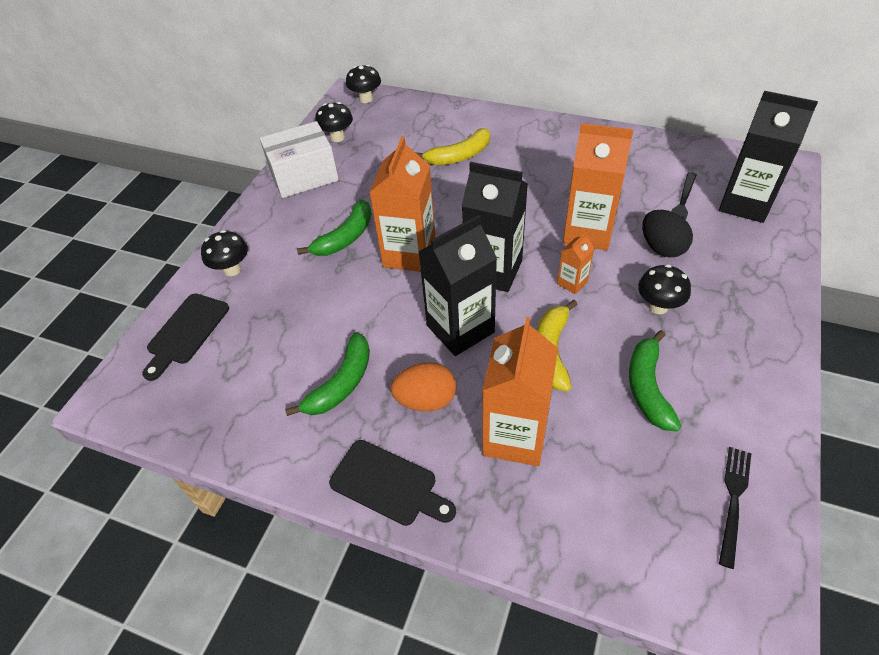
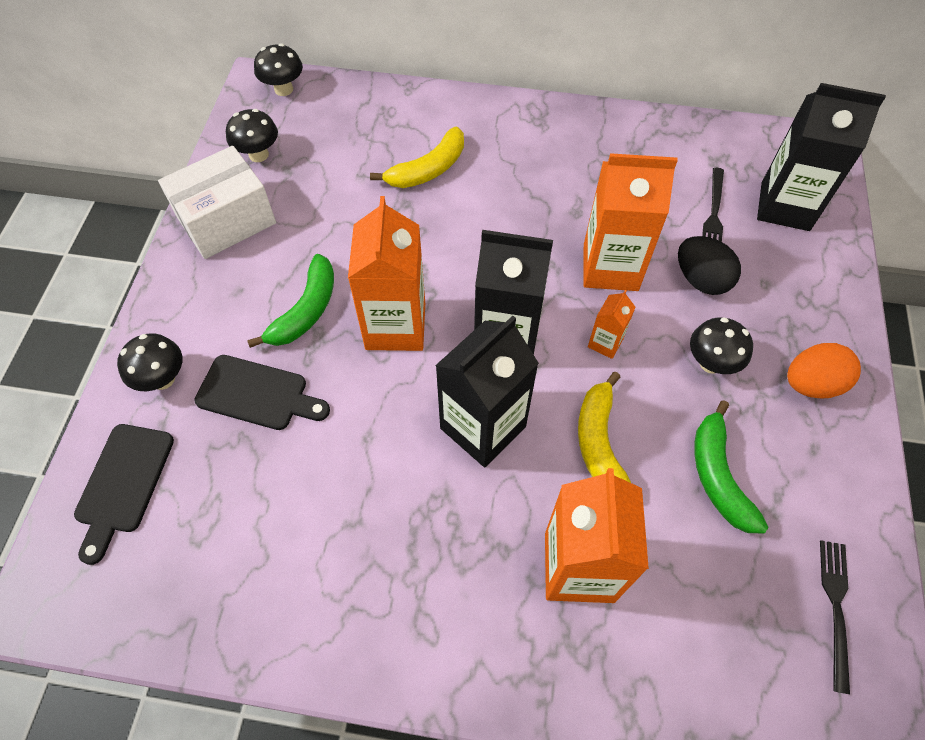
camera: 15 degrees left, 10 degrees up
green banana [285,332,370,416] -> none
black cutting board [329,440,456,526] -> black cutting board moved to [194,355,330,430]
orange egg [391,362,456,412] -> orange egg moved to [787,343,861,399]

